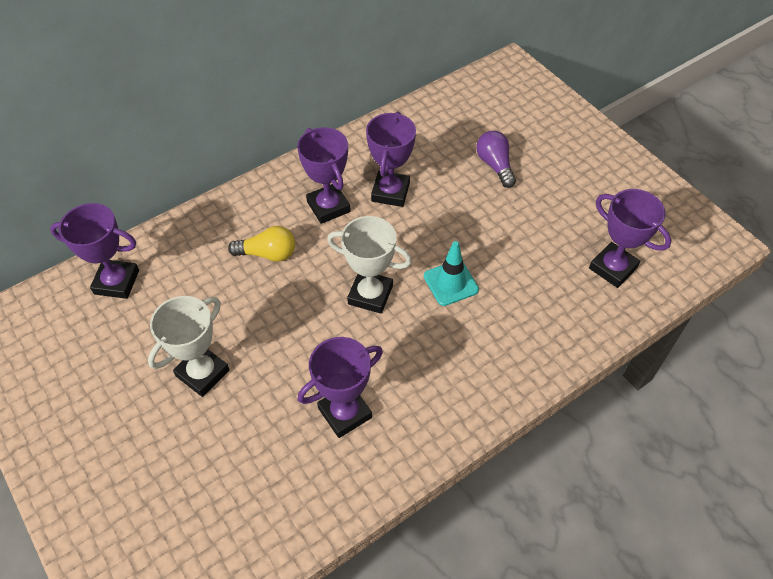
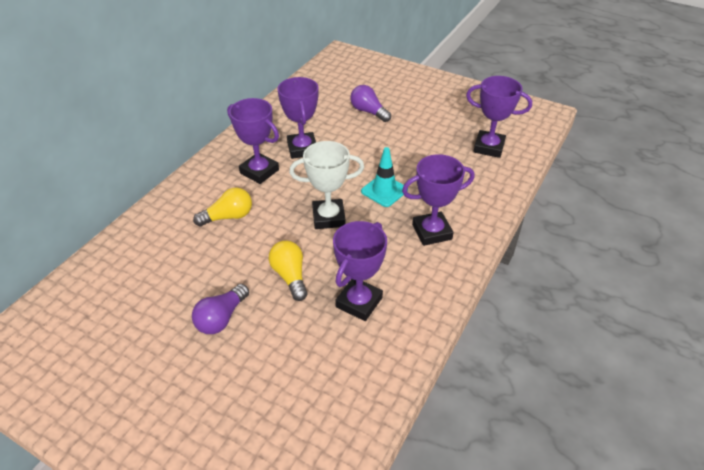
camera: 25 degrees left, 10 degrees down
purple trophy [50,203,139,299] -> purple trophy moved to [402,154,475,246]
white trophy [148,296,229,397] -> purple light bulb [192,284,249,334]
none -> yellow light bulb [269,240,308,301]

